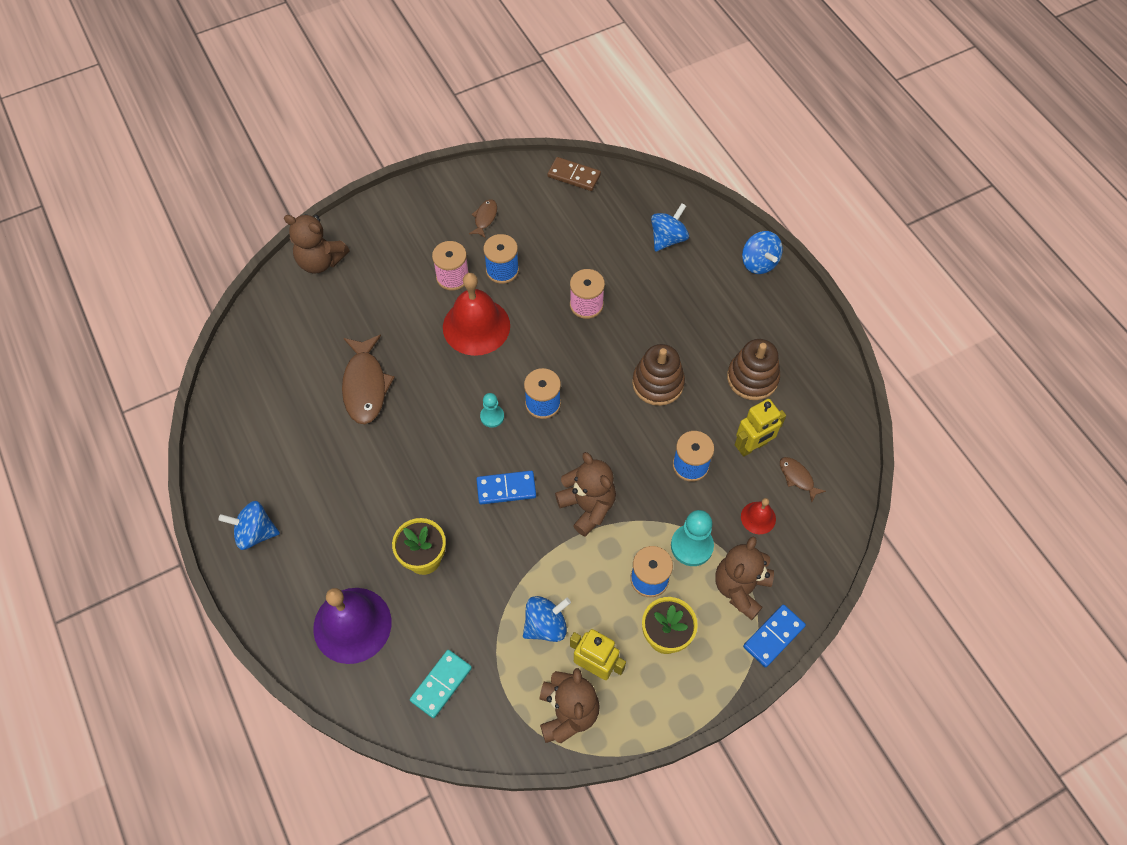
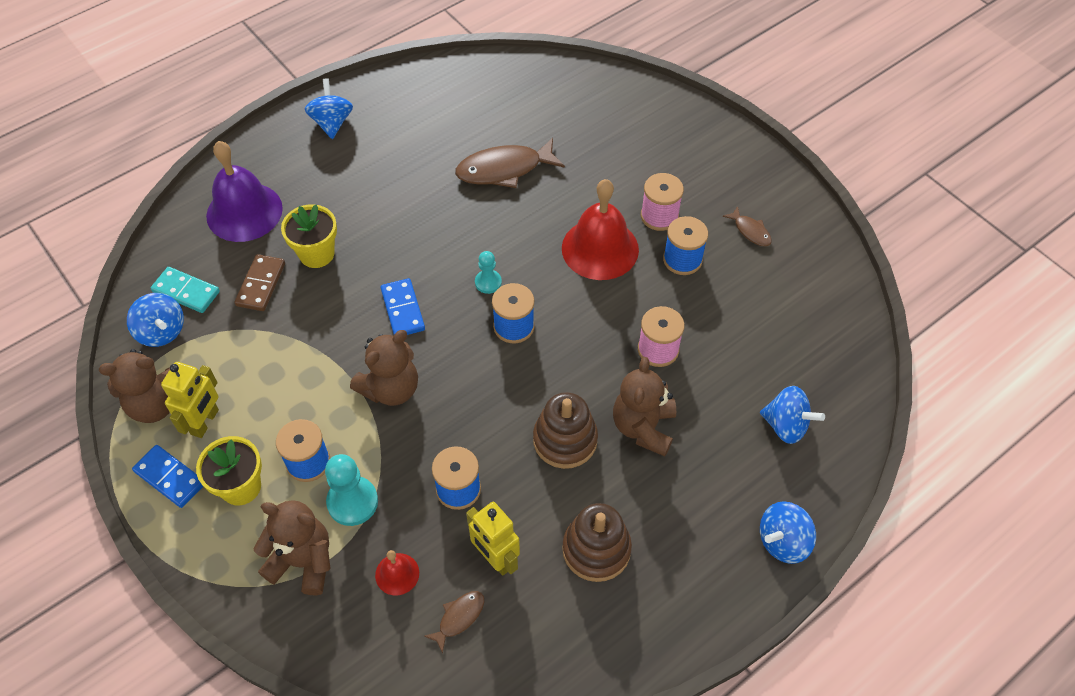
camera: 80 degrees right, 5 degrees down
brown teddy bear [284,214,349,274] -> brown teddy bear moved to [613,357,676,456]
brown fish [469,199,497,238] -> brown fish turned 45 degrees clockwise [723,206,772,246]
blue spinning top [523,596,571,642] -> blue spinning top moved to [127,293,184,347]
brown domino [547,157,601,191] -> brown domino moved to [234,254,285,311]
blue domino [743,604,806,668] -> blue domino moved to [132,445,203,508]

